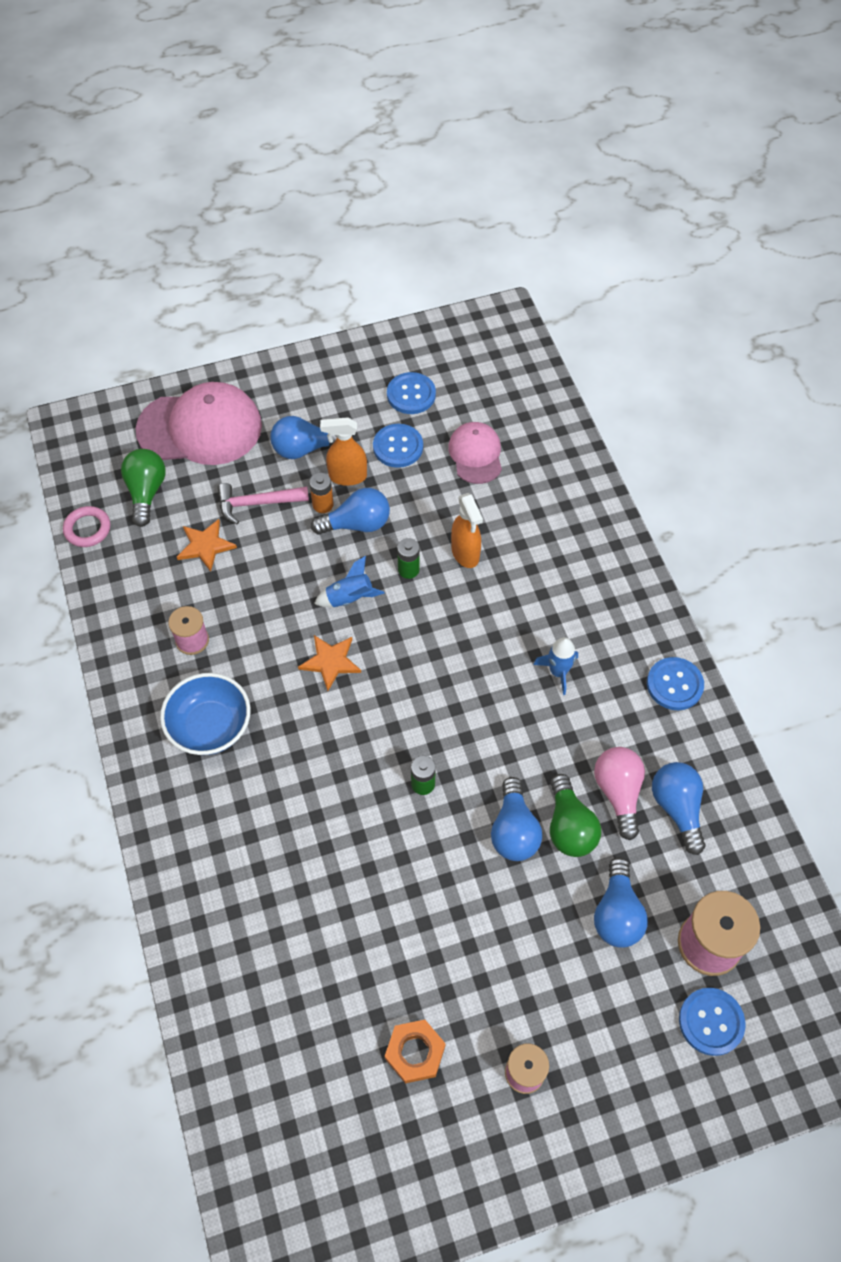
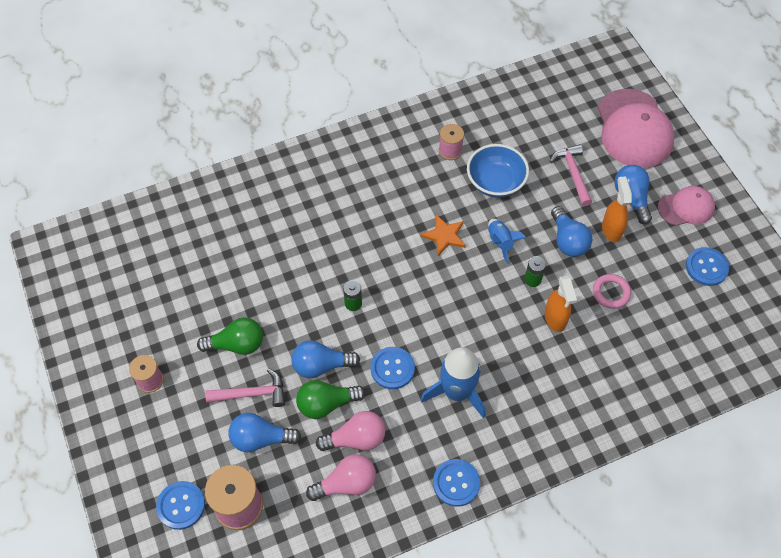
camera: 85 degrees right, 0 degrees up
pink ring [63,506,110,547] -> pink ring moved to [593,274,631,309]
green light bulb [121,449,166,527] -> green light bulb moved to [197,317,263,355]
blue bowl [160,673,251,755] -> blue bowl moved to [467,144,529,198]
orange star [177,519,237,572] -> none
orange battery [309,473,334,513] -> none
blue button [373,424,423,468] -> blue button moved to [371,347,415,389]
orange nut [385,1020,446,1084] -> none
pink cap [448,422,502,484] -> pink cap moved to [658,186,715,226]
orange spray bottle [451,493,483,568] -> orange spray bottle turned 75 degrees counterclockwise [545,276,577,332]
blue rocket [533,637,578,695] -> blue rocket [421,347,486,419], size x1.80
blue light bulb [652,762,706,855] -> pink light bulb [306,454,376,501]
none -> pink hammer [205,368,285,407]

